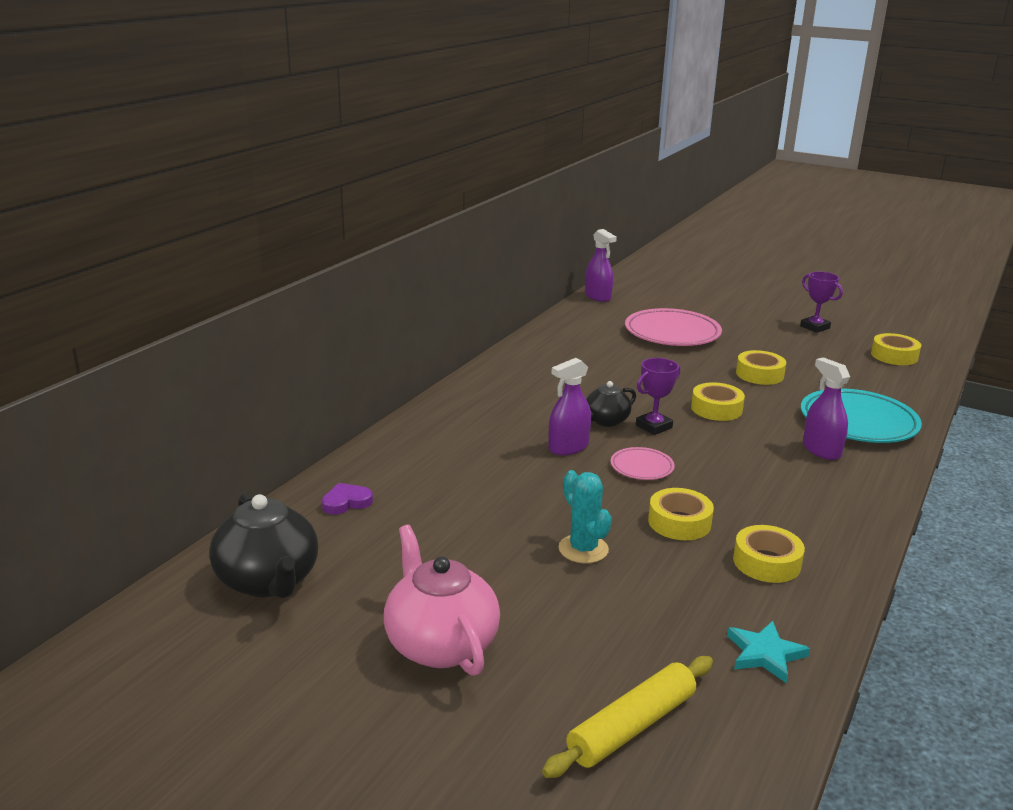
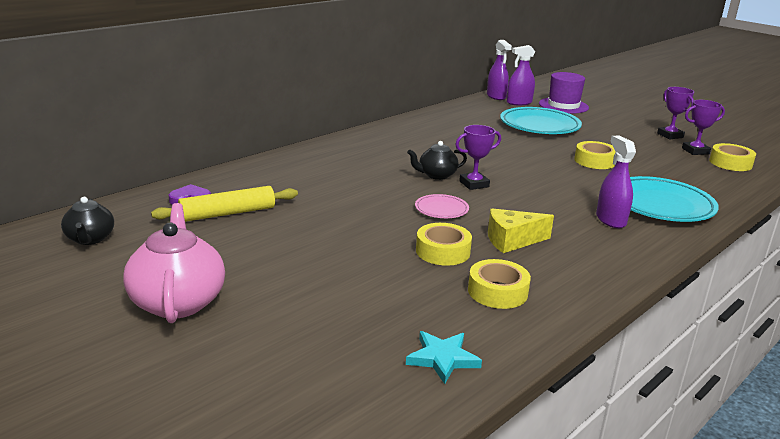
camera: 15 degrees right, 0 degrees up
black teapot [209,493,318,598] -> black teapot [61,197,114,245], size x0.59
yellow rolling pin [542,656,713,778] -> yellow rolling pin moved to [151,186,298,222]
purple spray bottle [549,358,591,455] -> purple spray bottle moved to [507,45,535,105]
turquoise cactus [559,470,612,563] -> none
pink plate [625,308,722,346] -> turquoise plate [500,107,582,134]
yellow tape [691,382,745,421] -> none
none -> yellow cheese [488,209,554,253]
none -> purple hat [539,72,589,114]
none -> purple trophy [682,100,725,155]

